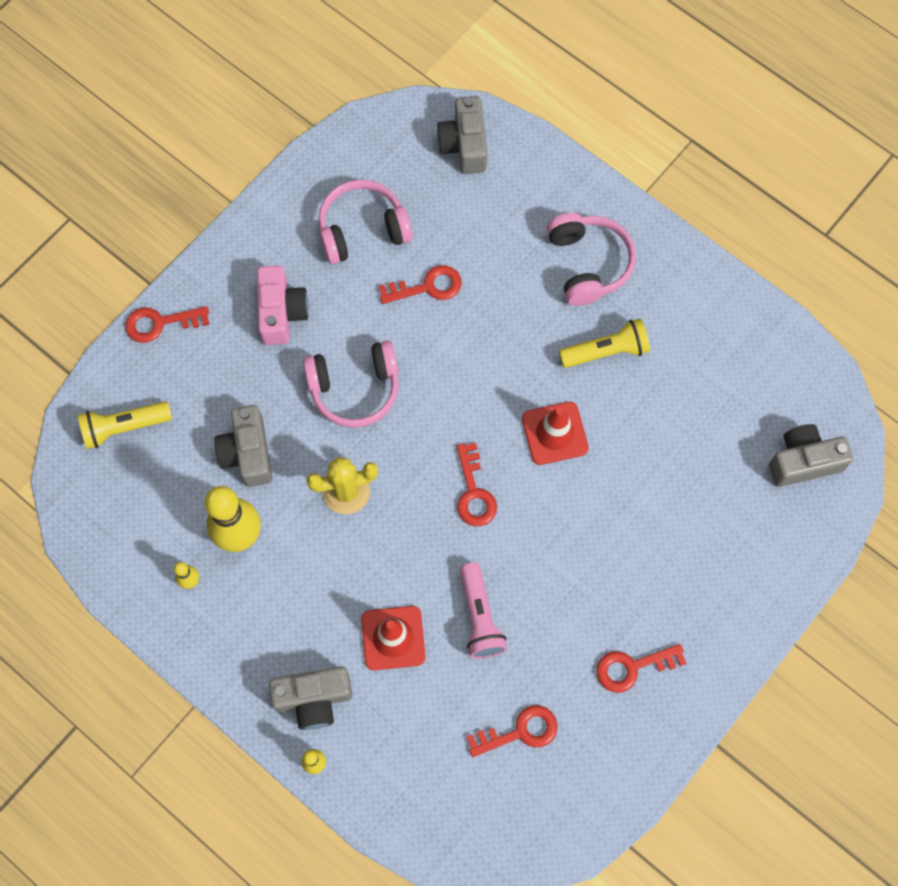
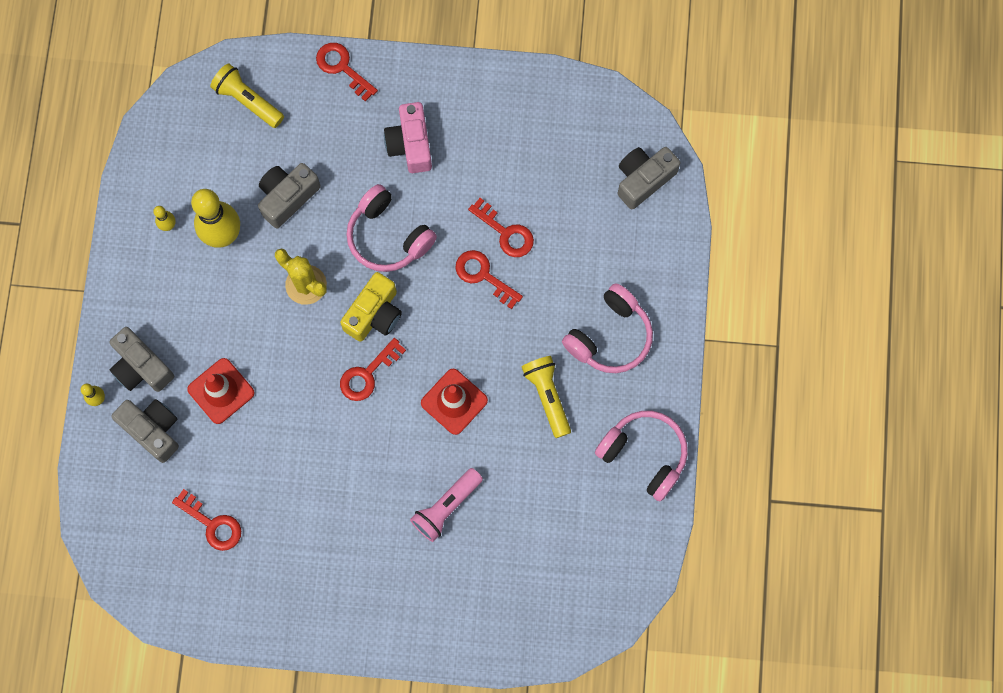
camera: 55 degrees right, 5 degrees up
pink camera [257,265,309,345] -> pink camera turned 120 degrees clockwise [384,102,432,173]
pink headphones [318,180,413,264] -> pink headphones moved to [595,411,688,502]
pink flashlight [460,562,507,659] -> pink flashlight moved to [410,468,483,542]
yellow flashlight [559,319,650,368] -> yellow flashlight turned 150 degrees counterclockwise [521,356,571,438]
red key [596,644,686,692] -> red key moved to [455,250,523,309]
grey camera [769,424,853,487] -> grey camera moved to [111,399,179,463]
none -> yellow camera [340,272,402,342]

